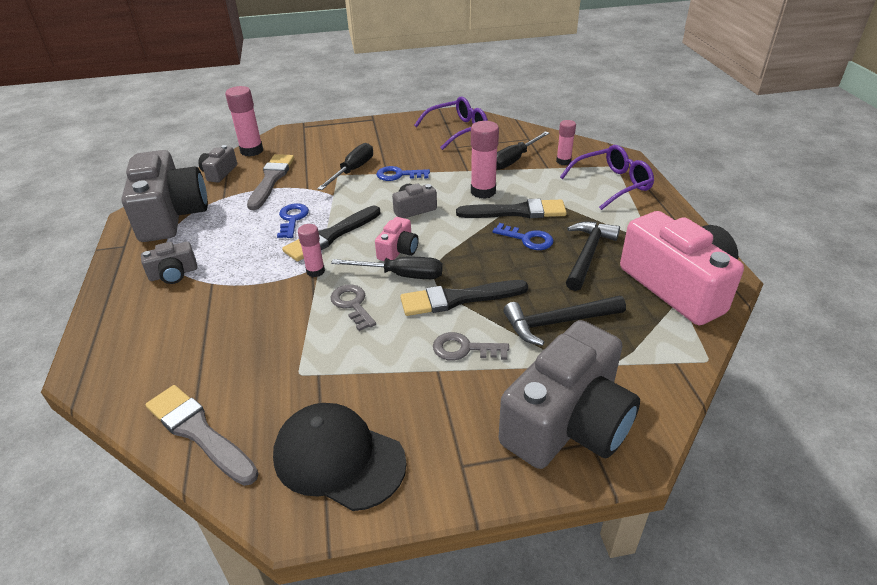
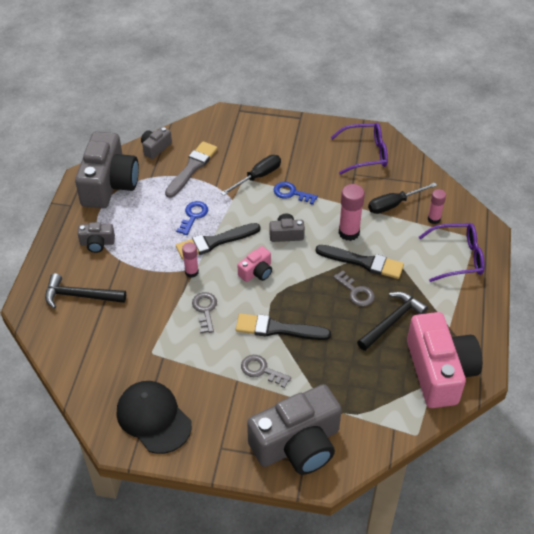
camera: 20 degrees right, 10 degrees up
grey brush [146,385,259,486] -> none
pink glue stick [225,86,263,157] -> none
black screwdriver [331,257,443,279] -> none
blue key [493,223,554,250] -> grey key [333,270,375,306]
black hammer [503,296,626,346] -> black hammer moved to [45,273,126,309]

